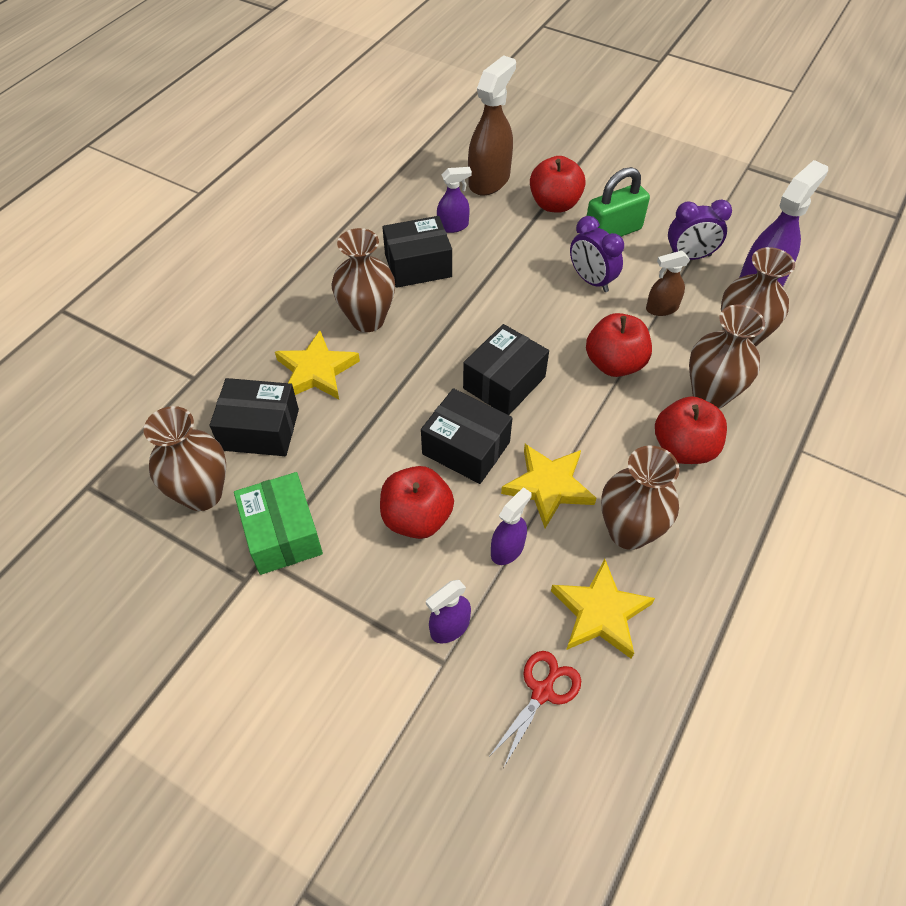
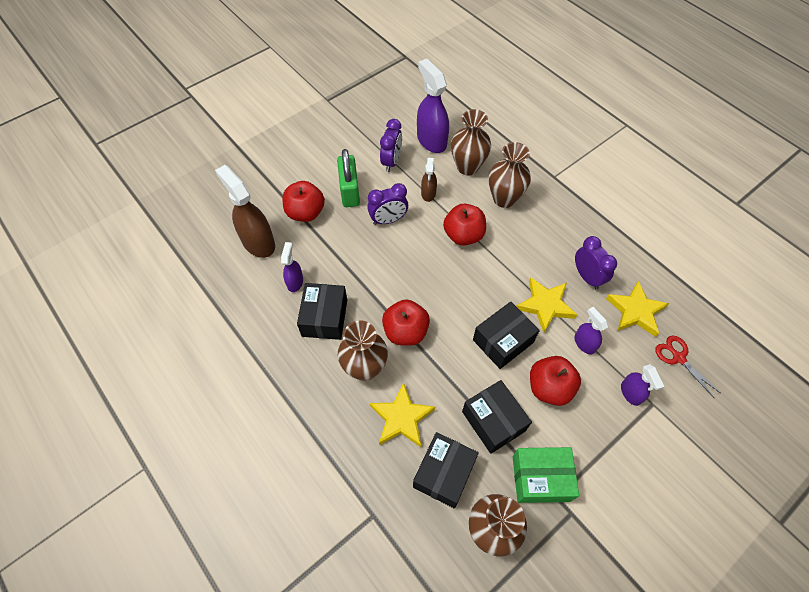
camera: 70 degrees left, 5 degrees up
black box [463,324,549,415] -> black box moved to [462,380,532,454]
brown vase [601,445,679,550] -> purple clock [575,236,617,290]
red apple [655,396,727,464] -> red apple moved to [382,299,430,346]

